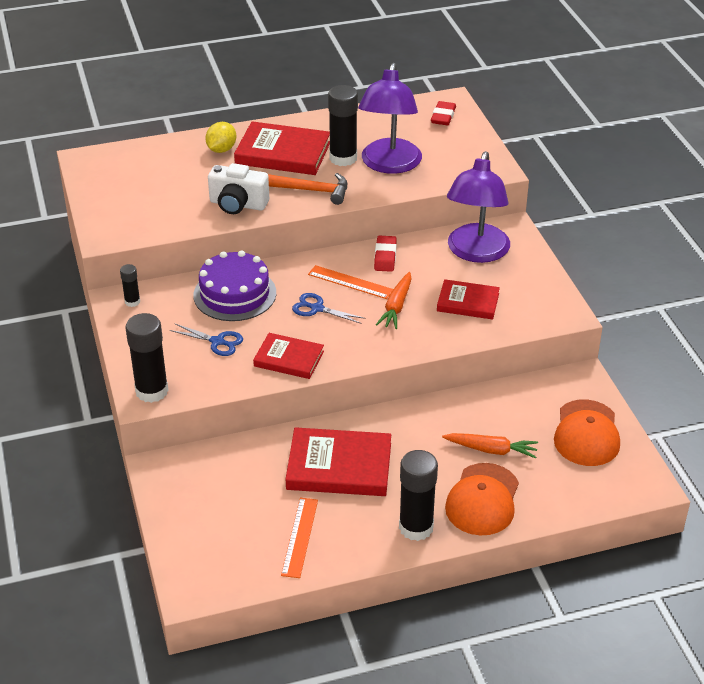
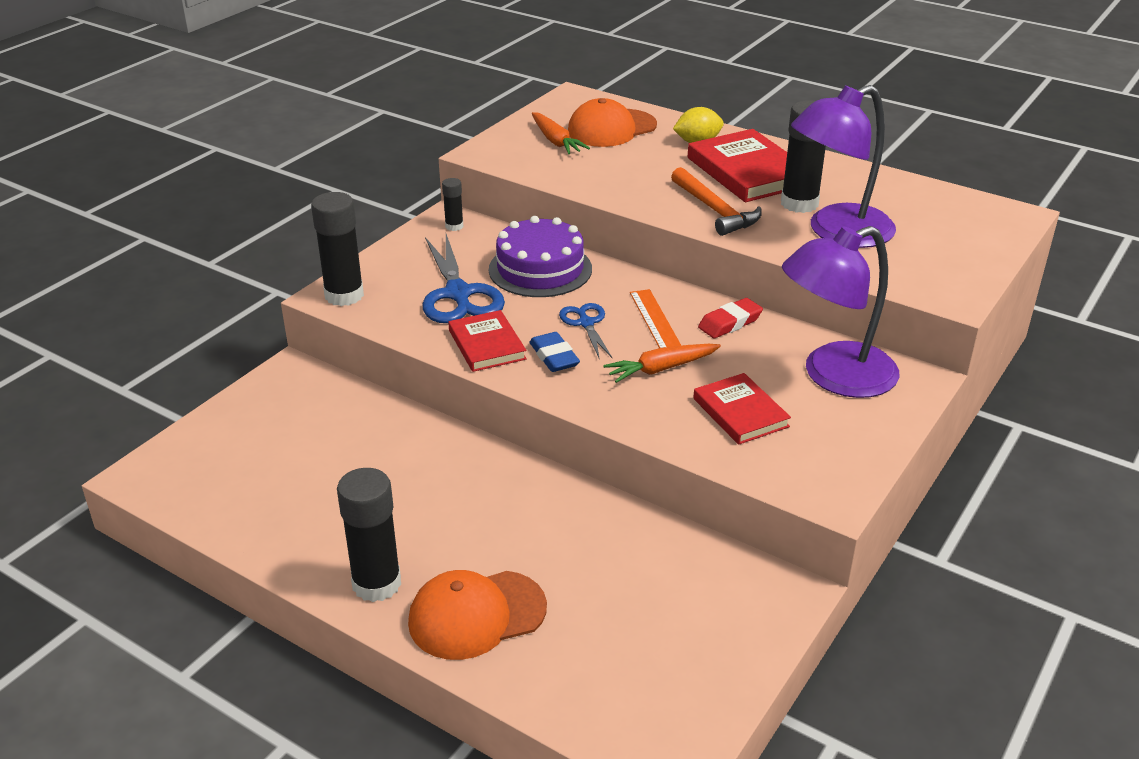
camera: 50 degrees right, 5 degrees down
blue scissors [170,323,243,356] -> blue scissors [423,234,505,323], size x1.80
white camera [208,163,269,214] -> none
orange ruler [281,498,318,578] -> none
red book [285,427,391,496] -> none
red eraser [431,101,456,125] -> none
orange carrot [442,433,538,459] -> orange carrot moved to [532,112,590,154]
orange cap [554,399,620,466] -> orange cap moved to [568,98,657,147]
none -> blue eraser [530,332,580,372]

